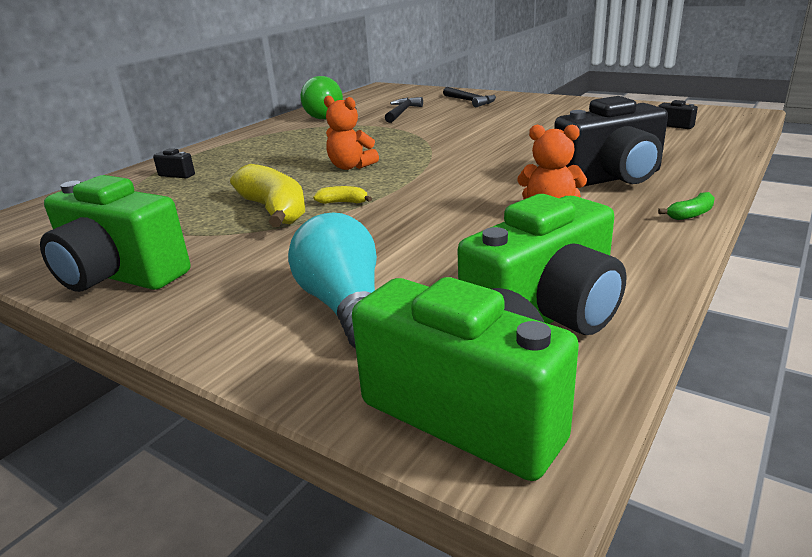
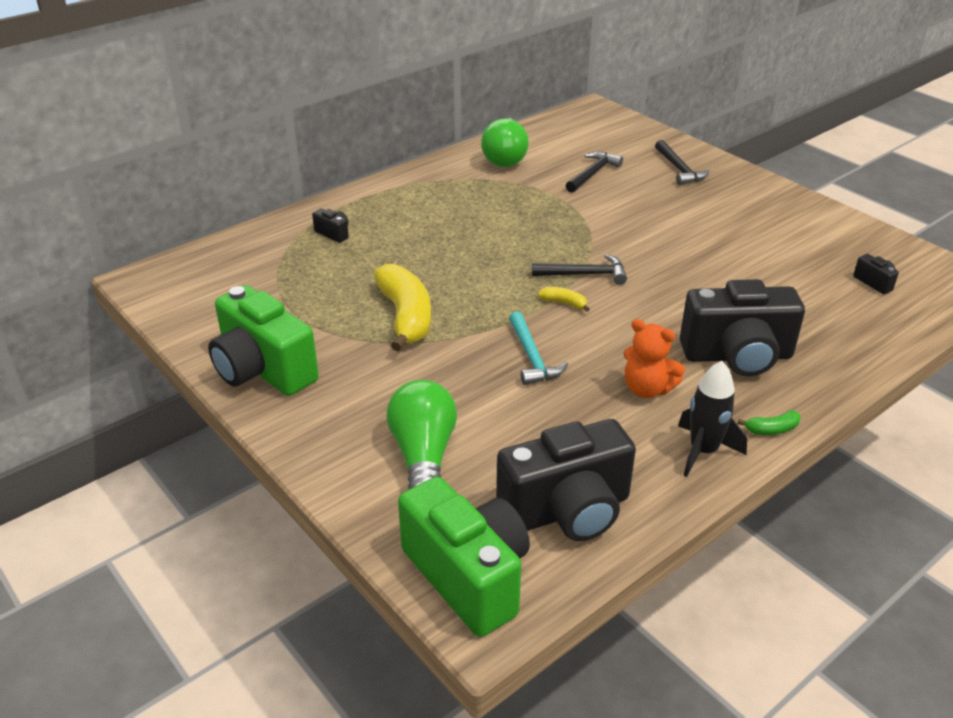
camera: 15 degrees right, 10 degrees up
turquoise light bulb [288,212,377,349] -> green light bulb [386,380,457,489]
yellow banana [313,186,372,204] -> yellow banana moved to [538,287,590,312]
orange teddy bear [324,95,379,170] -> none
green camera [457,194,627,335] -> black camera [496,419,636,541]
none -> turquoise hammer [509,312,568,385]
none -> black hammer [532,254,627,285]
none -> black rocket [678,361,747,477]

